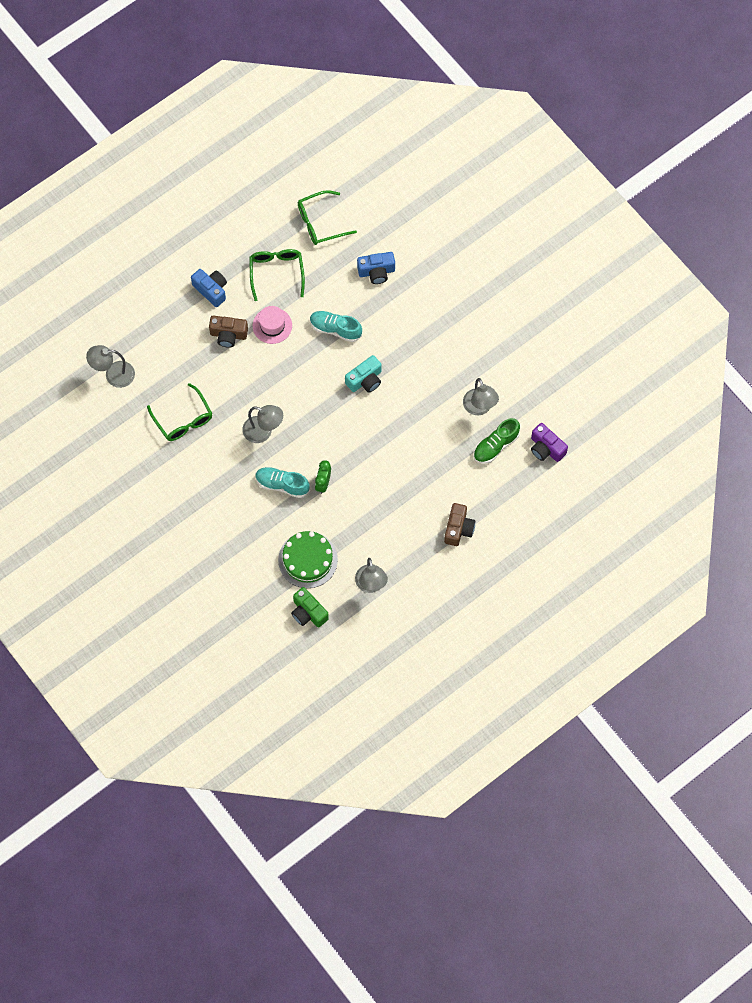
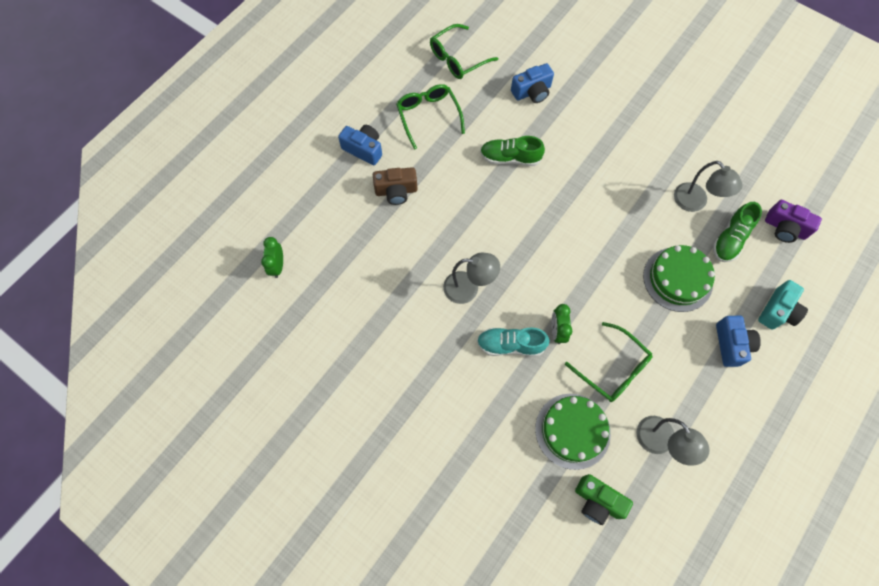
camera: 15 degrees left, 0 degrees up
grey lamp [86,345,135,388] -> green clock [261,237,283,278]
green glasses [147,383,213,441] -> green glasses moved to [565,322,653,402]
pink hat [253,306,292,344] -> none
turquoise shoe [310,311,362,342] -> green shoe [480,136,545,166]
turquoise camera [345,355,382,393] -> turquoise camera moved to [758,280,808,330]
brown camera [444,503,475,546] -> blue camera [716,316,761,367]
none -> green cake [643,245,715,312]

